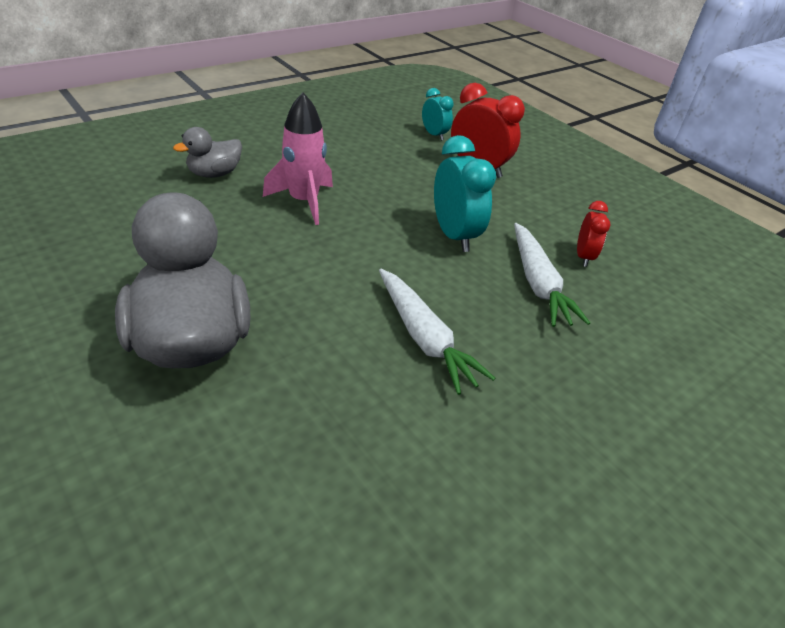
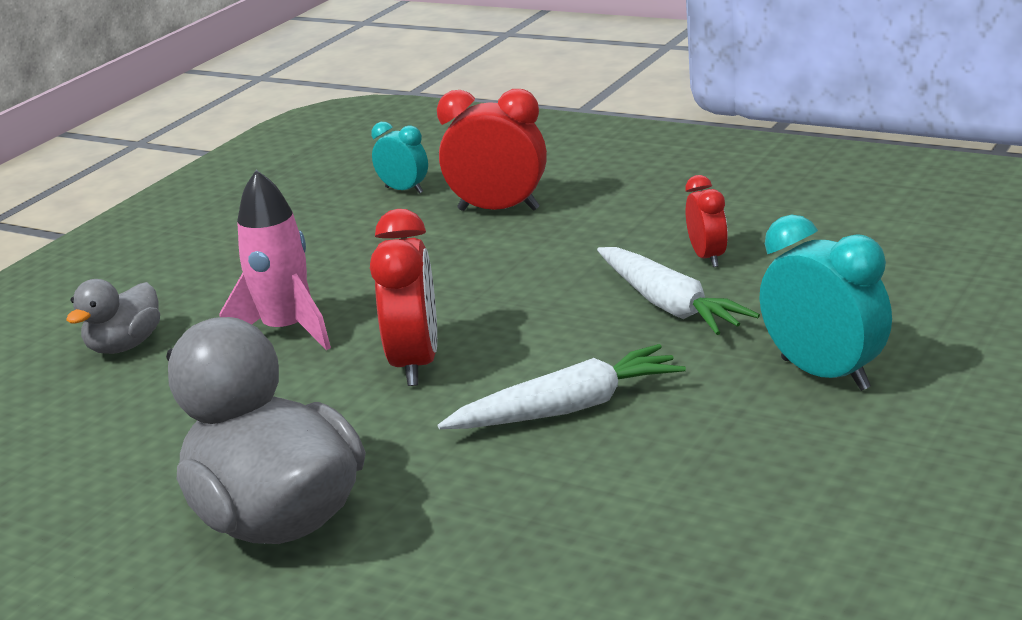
camera: 15 degrees left, 15 degrees down
white carrot [379,269,495,395] -> white carrot turned 60 degrees counterclockwise [438,344,686,429]
turquoise clock [434,135,496,252] -> turquoise clock moved to [759,215,892,391]
none -> red clock [370,209,437,386]

